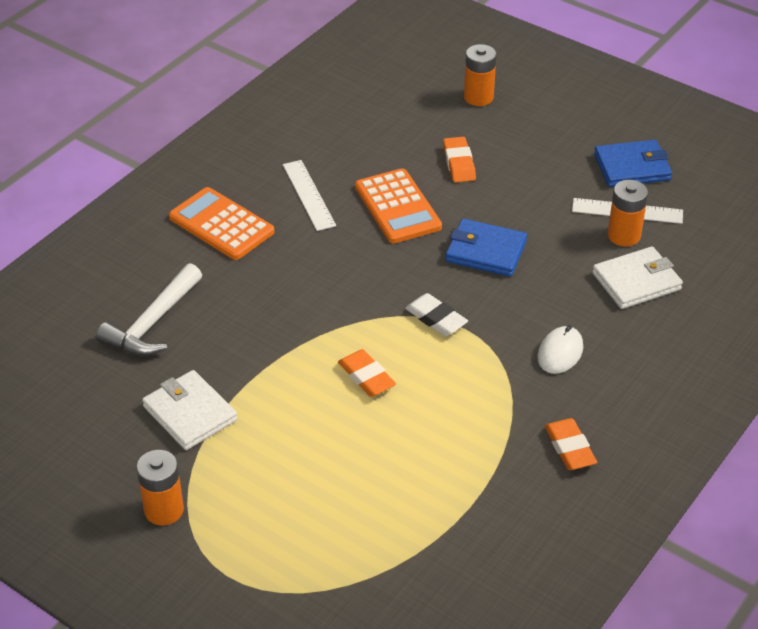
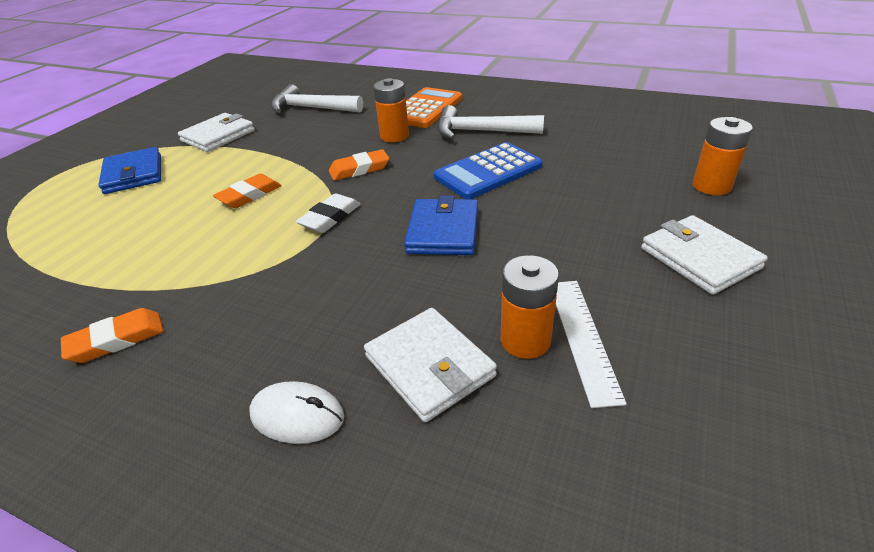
camera: 80 degrees right, 5 degrees down
orange battery [136,450,184,526] -> orange battery moved to [373,78,409,142]
white ruler [283,160,336,231] -> white hammer [437,105,544,139]
orange calculator [355,168,442,244] -> blue calculator [434,142,543,199]
orange eraser [443,137,476,183] -> orange eraser moved to [329,149,389,181]
white mouse [537,325,583,374] -> white mouse moved to [249,381,344,444]
blue wallet [594,140,672,187] -> blue wallet moved to [98,147,161,194]
none -> white wallet [641,215,768,295]

